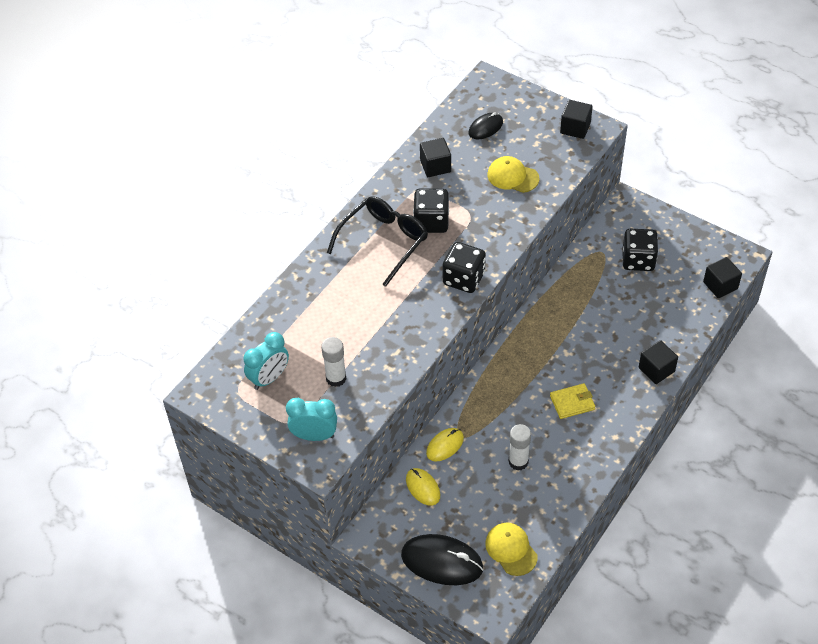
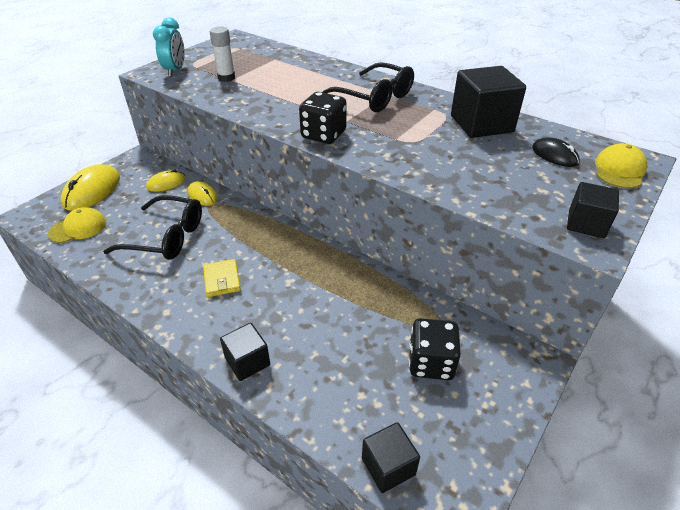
camera: 90 degrees right, 10 degrees down
turquoise clock [243,332,289,390] -> none
black mouse [401,534,483,585] -> yellow mouse [61,164,120,211]
black dice [413,188,449,233] -> none
black cube [420,138,451,177] -> black cube [451,66,526,138], size x1.74
yellow cap [488,156,539,193] -> yellow cap moved to [595,143,647,188]
white glue stick [509,424,531,471] -> black glasses [103,195,202,260]

